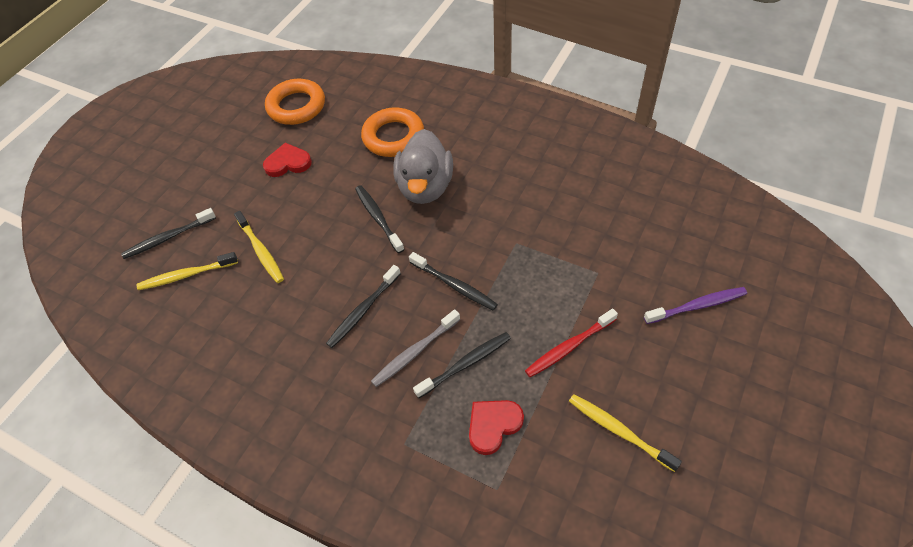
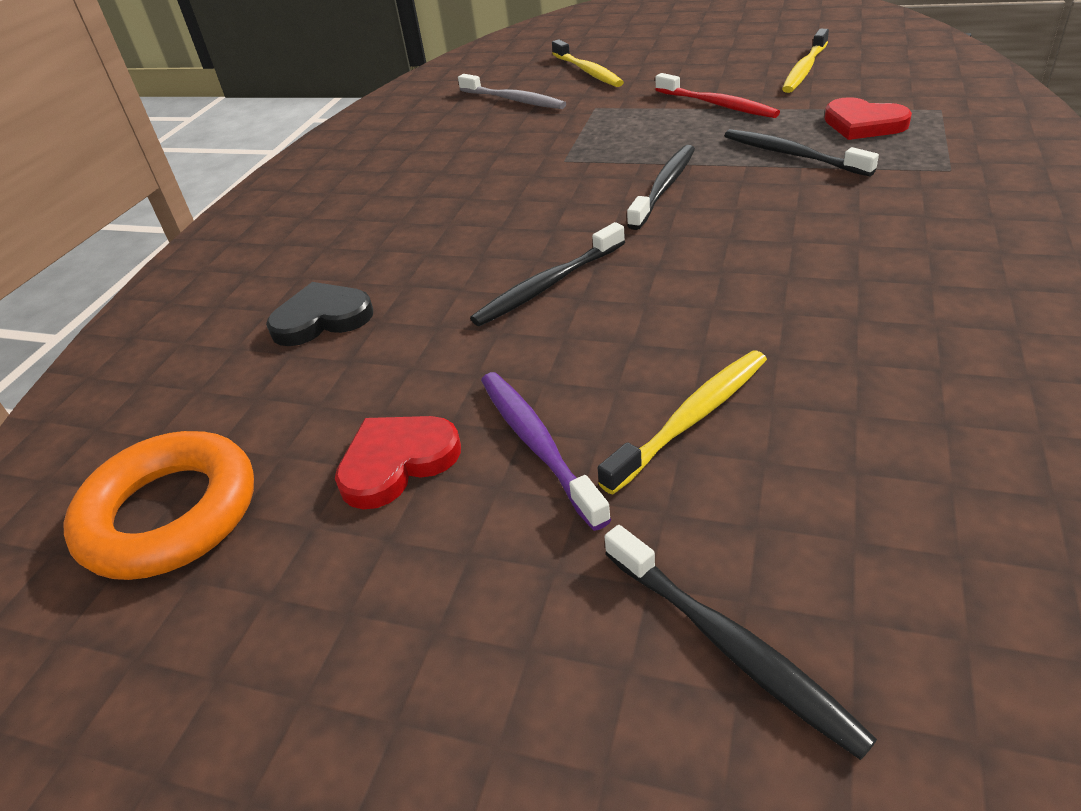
camera: 100 degrees left, 15 degrees down
yellow toothbrush [137,252,238,290] -> yellow toothbrush moved to [552,39,624,87]
red heart [263,143,312,177] -> red heart turned 75 degrees clockwise [335,416,461,509]
black toothbrush [326,265,401,348] -> none
orange ring [361,107,424,157] -> black heart [266,282,373,346]
grey toothbrush [371,309,460,387] -> grey toothbrush moved to [458,74,566,109]
grey duck [393,129,453,204] -> none
purple toothbrush [644,287,747,324] -> purple toothbrush moved to [481,372,611,531]

